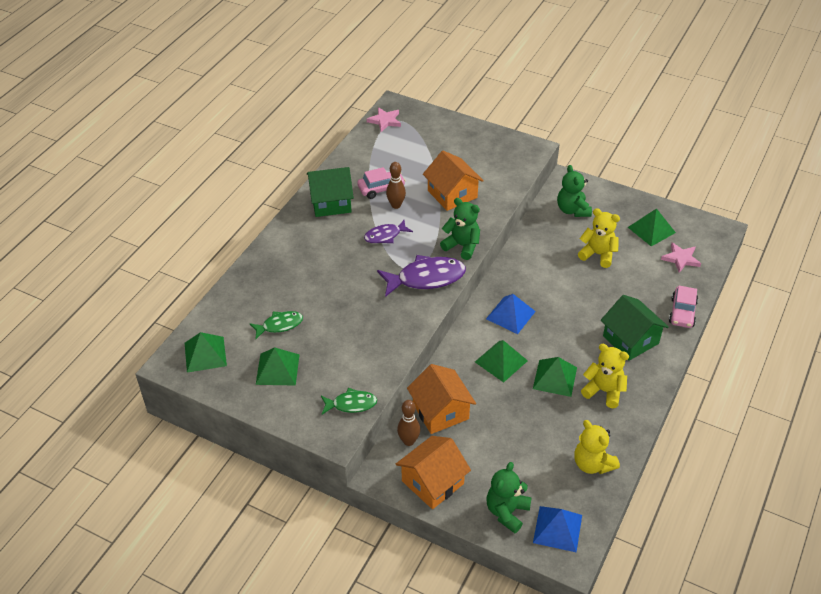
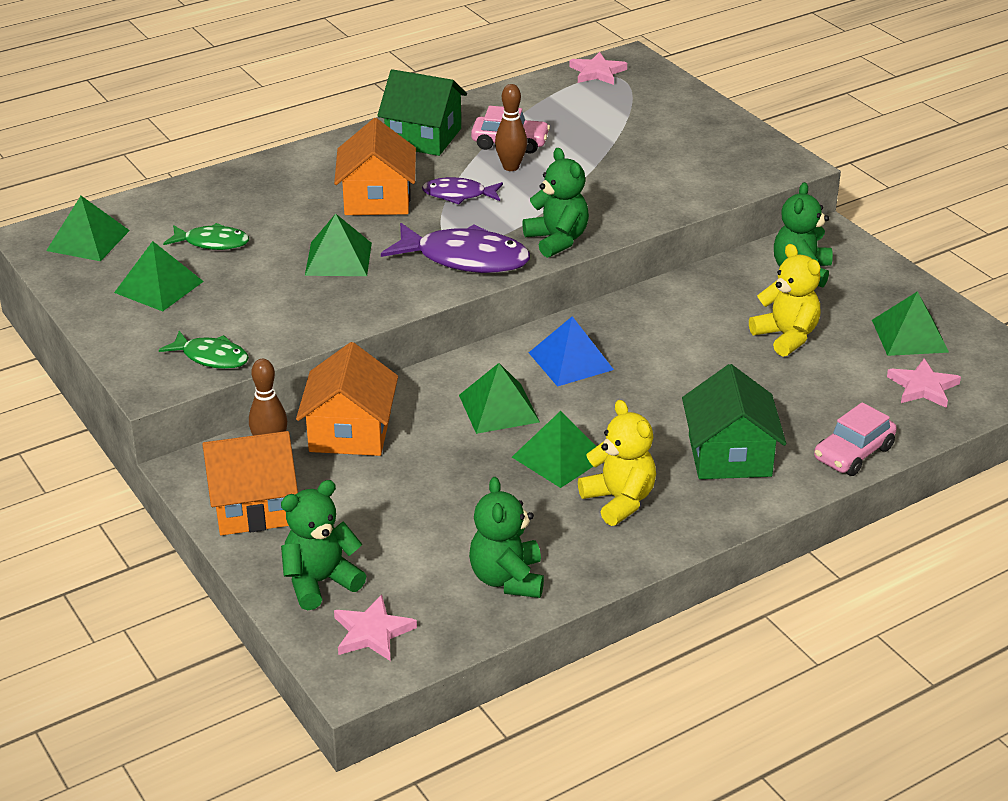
camera: 30 degrees right, 10 degrees down
orange house [423,151,484,211] -> orange house moved to [334,118,416,215]
blue pyramid [533,506,582,552] -> pink star [334,595,417,661]
yellow teddy bear [574,420,620,474] -> green teddy bear [469,477,544,598]
none -> green pyramid [305,214,372,276]

